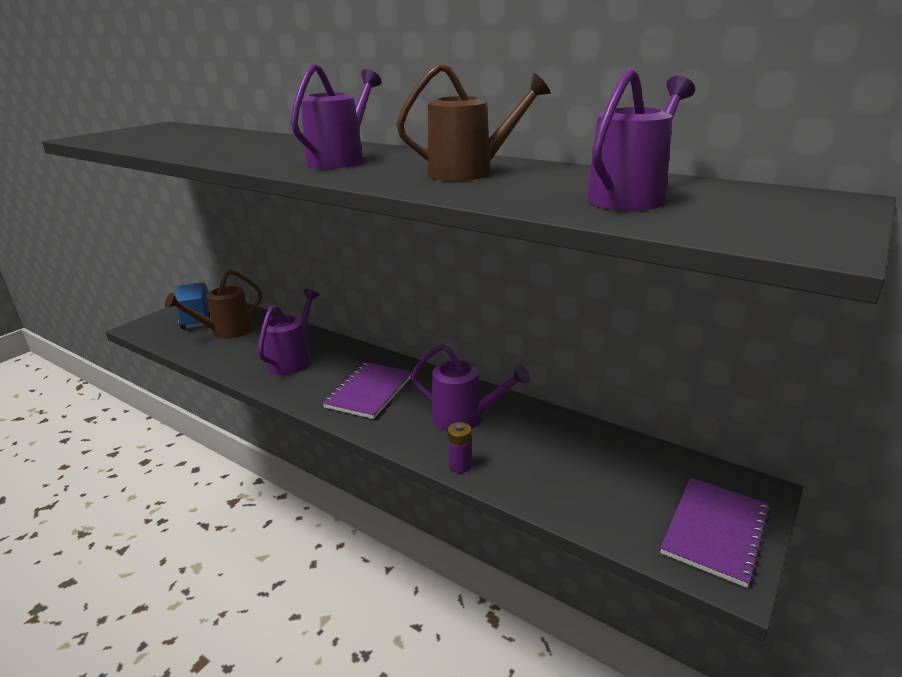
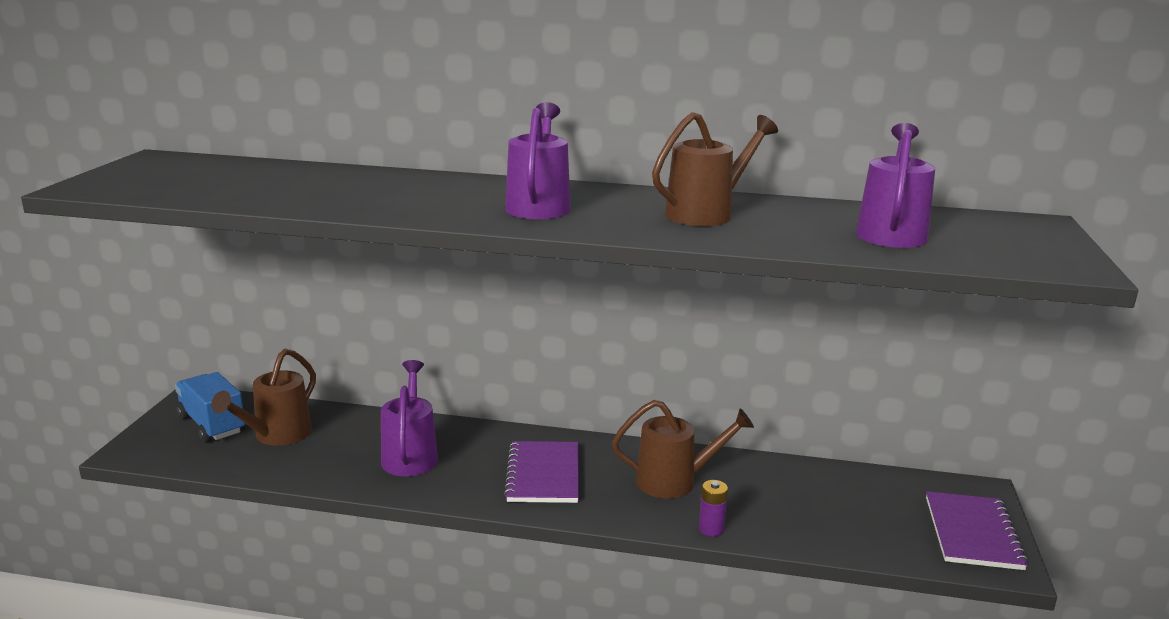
camera: 25 degrees left, 5 degrees down
purple watering can [411,344,530,431] -> brown watering can [612,400,754,499]

